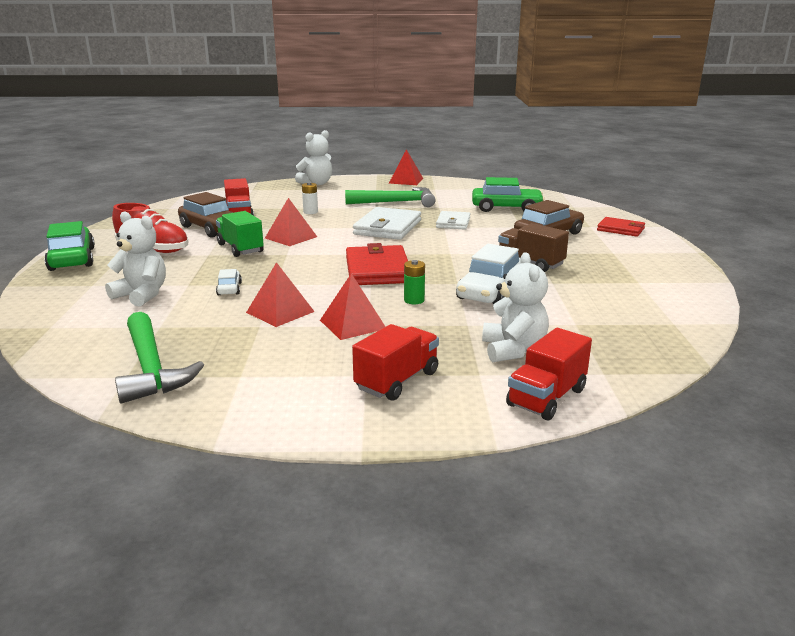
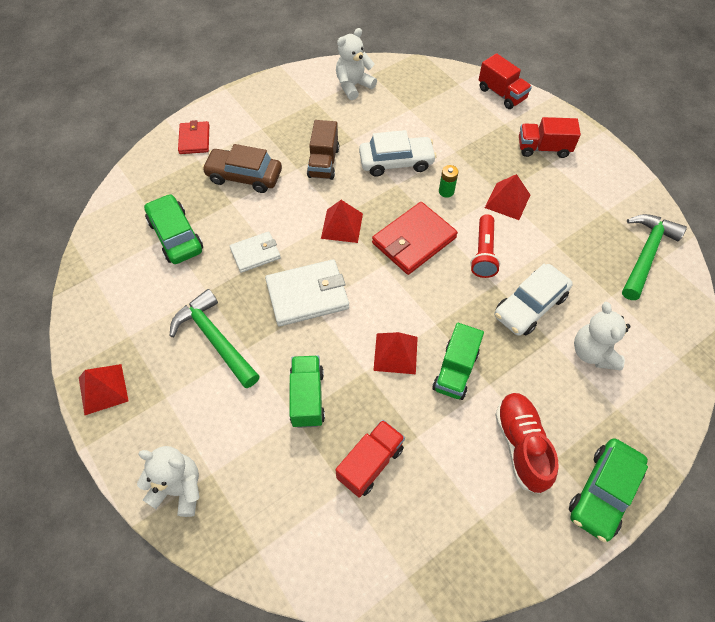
camera: 125 degrees left, 35 degrees up
brown car [178,192,234,238] -> none
white car [216,269,242,296] -> white car [494,264,573,336], size x2.05
red pyramid [246,262,315,327] -> red pyramid moved to [321,200,363,243]
white battery [302,182,318,214] -> green truck [290,355,325,428]
white teddy bear [482,252,549,362] -> white teddy bear moved to [336,28,377,100]
red truck [506,328,592,420] -> red truck turned 45 degrees clockwise [479,53,532,109]
none -> red flashlight [470,214,500,278]

